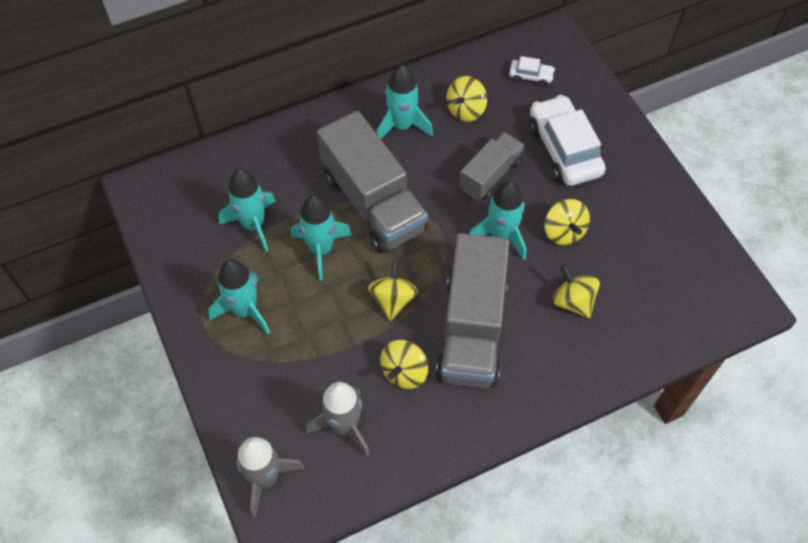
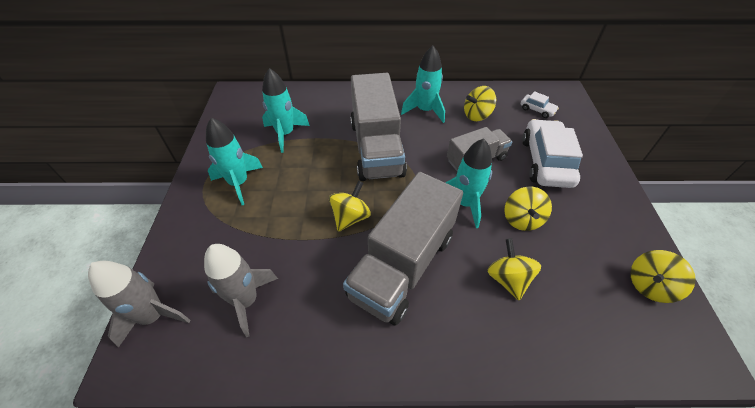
camera: 25 degrees right, 10 degrees down
turquoise rocket [291,195,352,280] -> none
yellow spinning top [380,340,428,389] -> yellow spinning top moved to [631,250,696,303]

